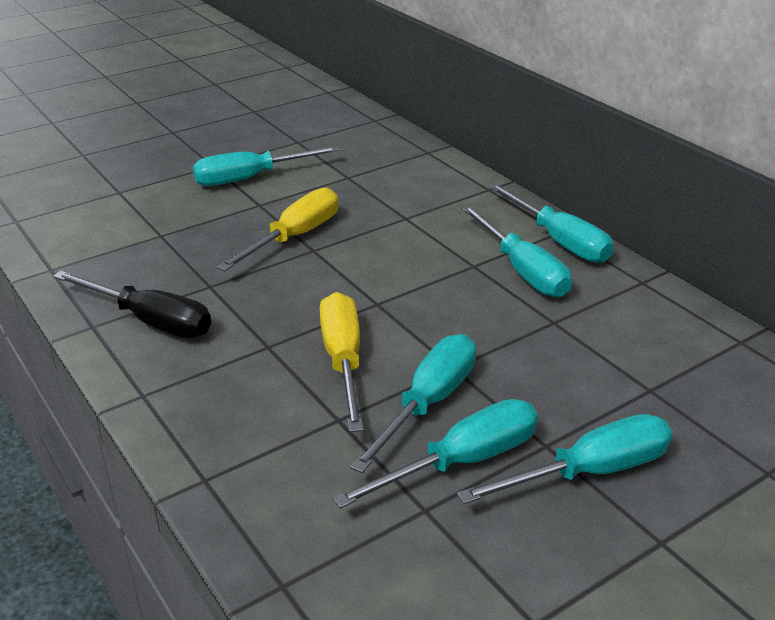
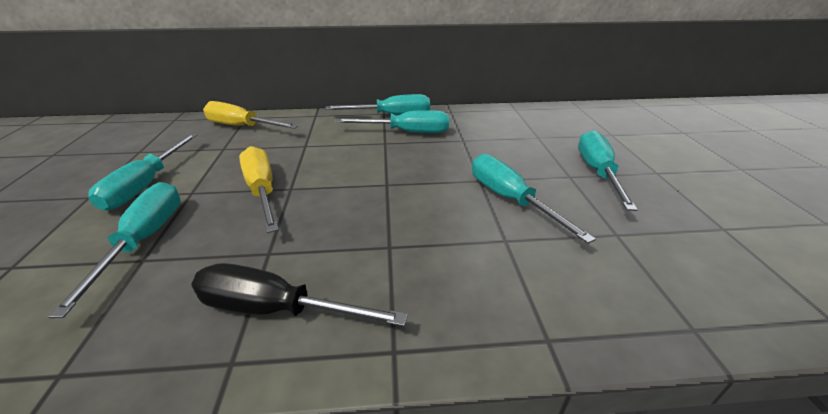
camera: 60 degrees left, 0 degrees up
black screwdriver [53,271,211,338] -> black screwdriver turned 135 degrees counterclockwise [191,263,408,326]
yellow screwdriver [320,292,363,432] -> yellow screwdriver moved to [203,101,299,129]
turquoise screwdriver [332,399,538,508] -> turquoise screwdriver moved to [48,182,181,318]

